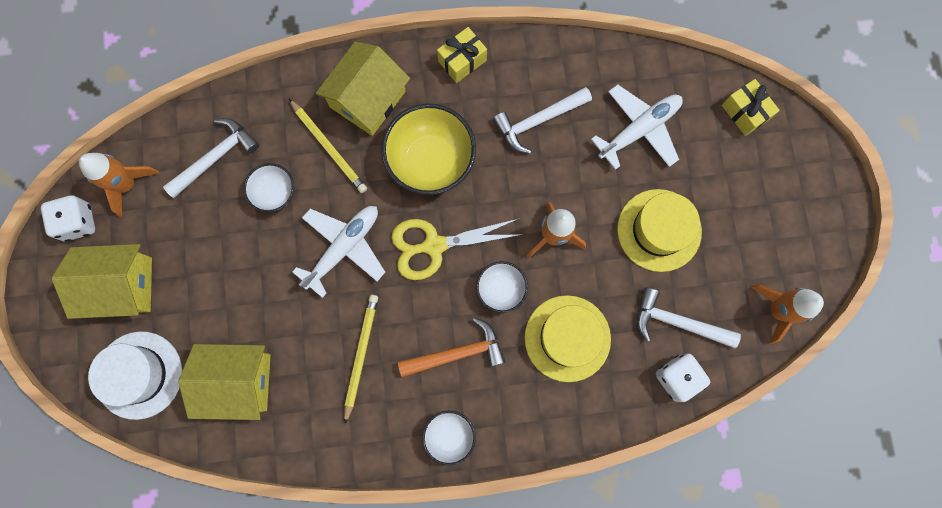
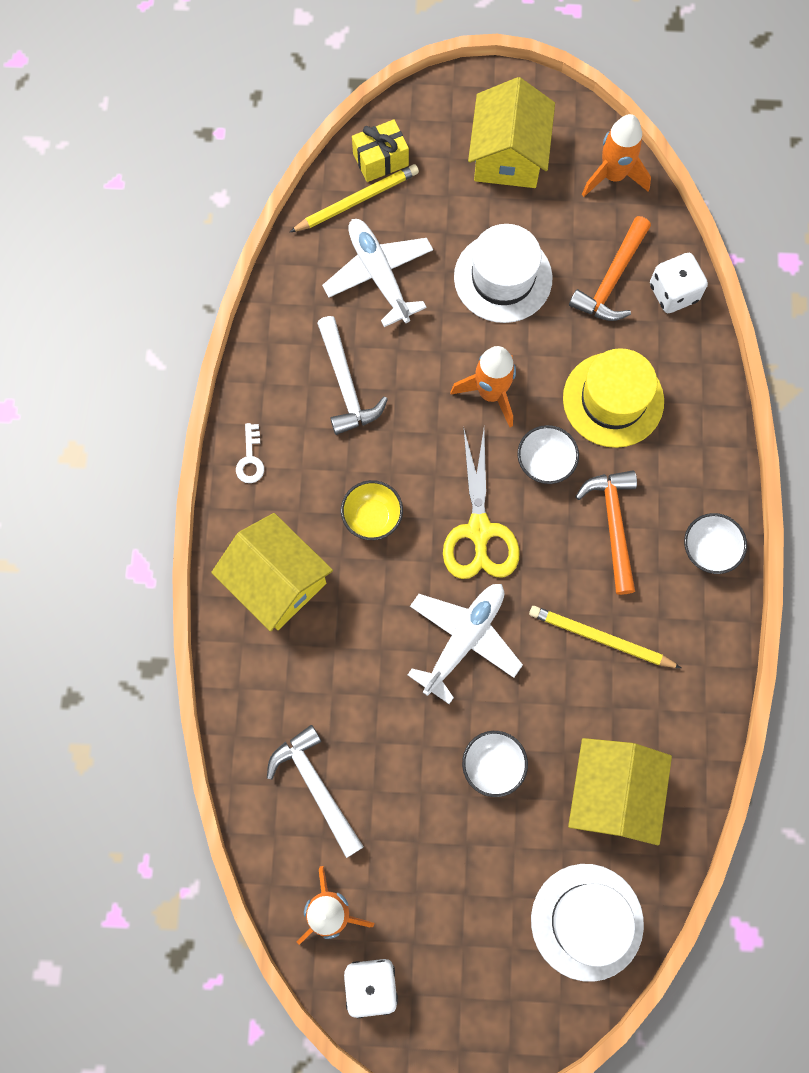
camera: 80 degrees left, 5 degrees down
yellow house [52,244,152,319] -> yellow house moved to [468,77,555,188]
white bowl [243,163,294,213] -> white bowl moved to [462,731,528,797]
yellow pencil [289,99,367,193] -> yellow pencil moved to [290,164,419,232]
white plane [292,206,385,298] -> white plane turned 75 degrees clockwise [408,584,523,704]
yellow bowl [381,104,476,195] -> yellow bowl [341,480,403,540], size x0.54
yellow gift [437,27,487,83] -> white key [236,423,264,483]
yellow hat [617,189,702,272] -> white hat [454,224,553,323]
white hammer [637,287,741,348] -> orange hammer [569,216,651,321]

